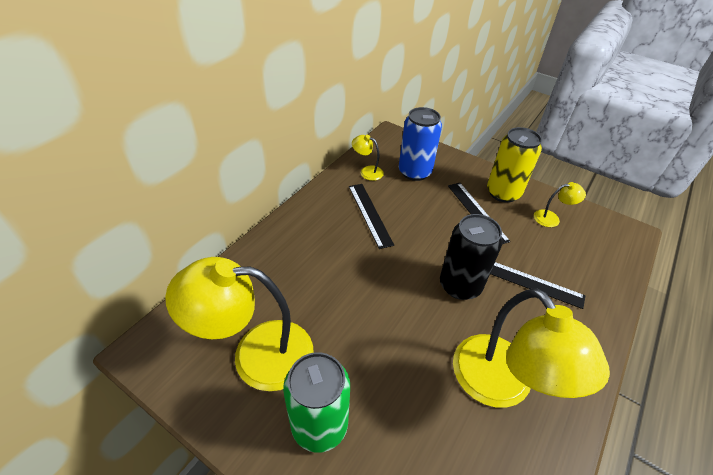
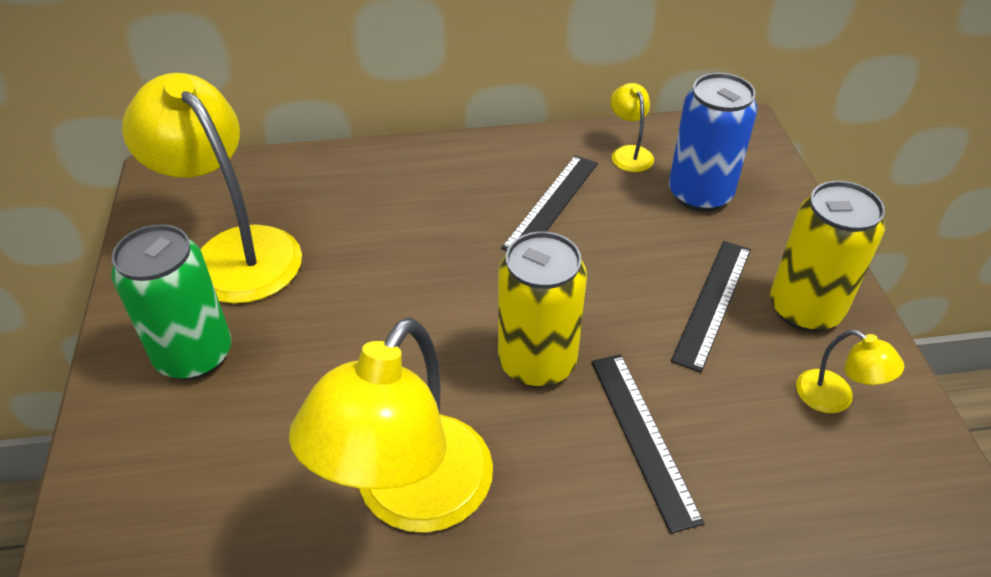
camera: 50 degrees right, 0 degrees up
black can [440,214,503,300] -> yellow can [498,232,587,387]

